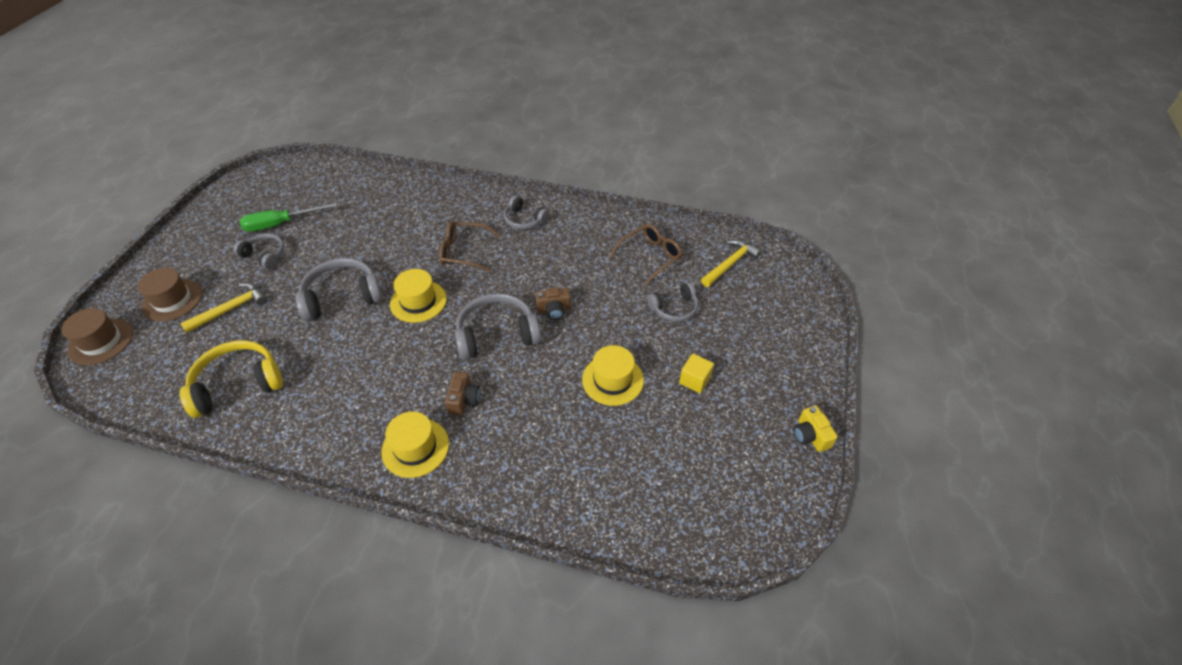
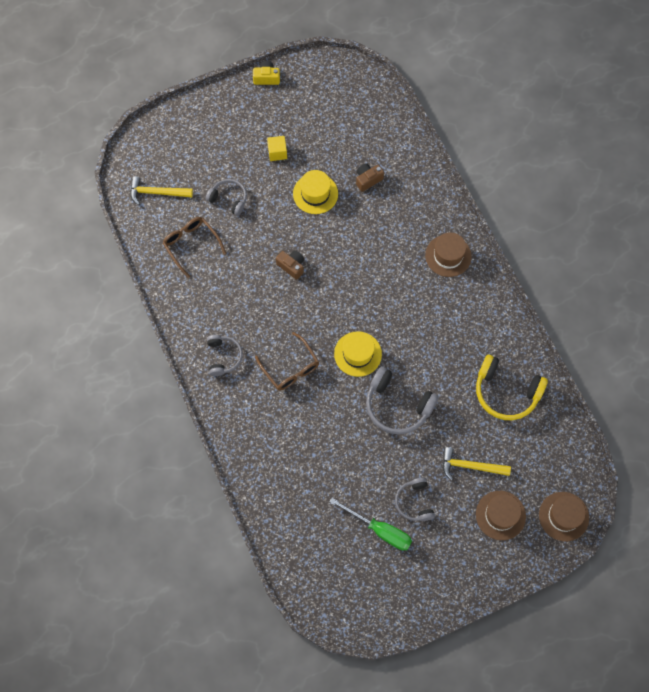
camera: 130 degrees left, 20 degrees up
yellow hat [381,411,449,478] -> brown hat [425,232,472,277]
brown camera [445,372,480,415] -> brown camera moved to [356,163,384,192]
grey headphones [455,293,541,360] -> none
brown glasses [609,224,683,286] -> brown glasses turned 45 degrees clockwise [162,217,226,278]
yellow camera [794,406,838,452] -> yellow camera turned 120 degrees counterclockwise [253,61,280,85]

